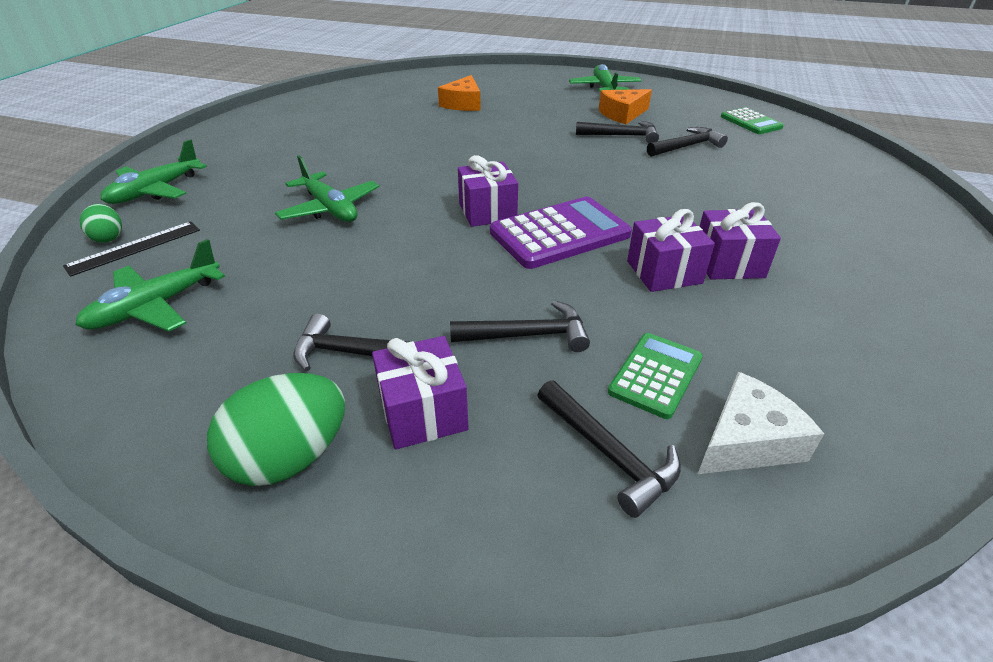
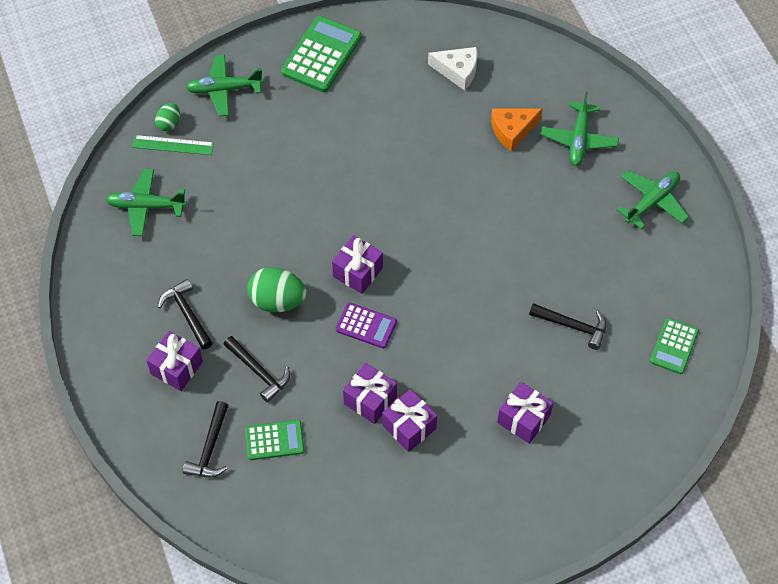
camera: 50 degrees right, 20 degrees up
black ruler [63,221,200,277] -> green ruler [132,135,214,155]
green egg [207,373,345,486] -> green egg moved to [247,267,307,312]
green plane [275,155,379,222] -> green plane moved to [541,92,619,166]
purple calculator [490,197,632,269] -> purple calculator [336,303,397,348], size x0.60
black hammer [576,121,659,143] -> none
orange cheese [599,89,652,124] -> none
white cheese [698,372,824,474] -> white cheese moved to [428,47,478,91]
none -> green calculator [281,16,362,92]
none -> purple gift [497,382,553,444]

